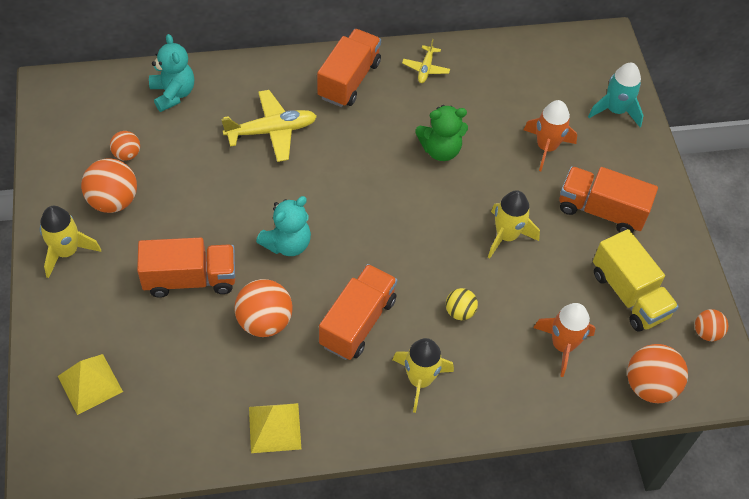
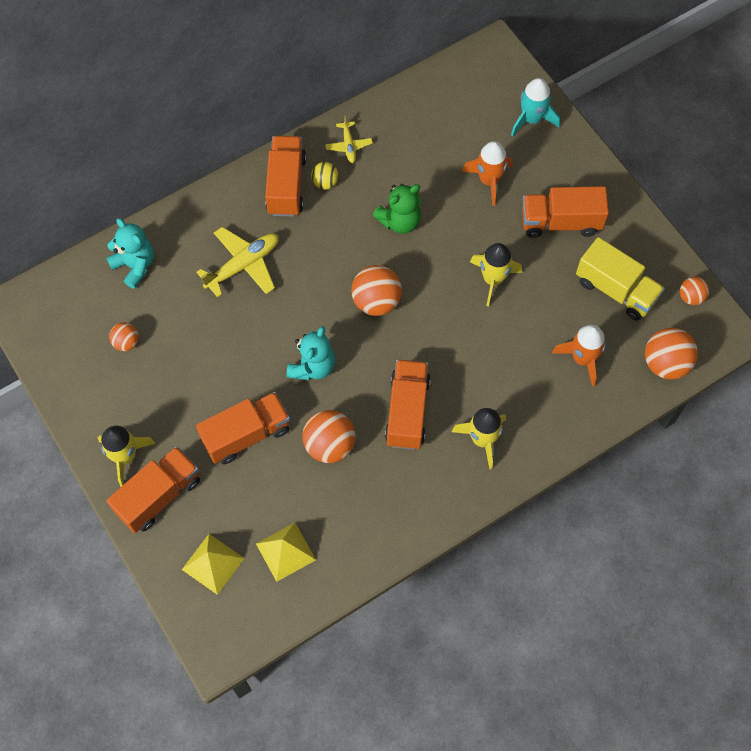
camera: 20 degrees left, 10 degrees up
orange ball [81,158,137,213] -> orange ball moved to [351,265,402,316]
yellow pyramid [249,403,301,453] -> yellow pyramid moved to [256,522,316,582]
yellow ball [446,288,478,320] -> yellow ball moved to [311,162,339,189]
none -> orange truck [107,446,200,533]

